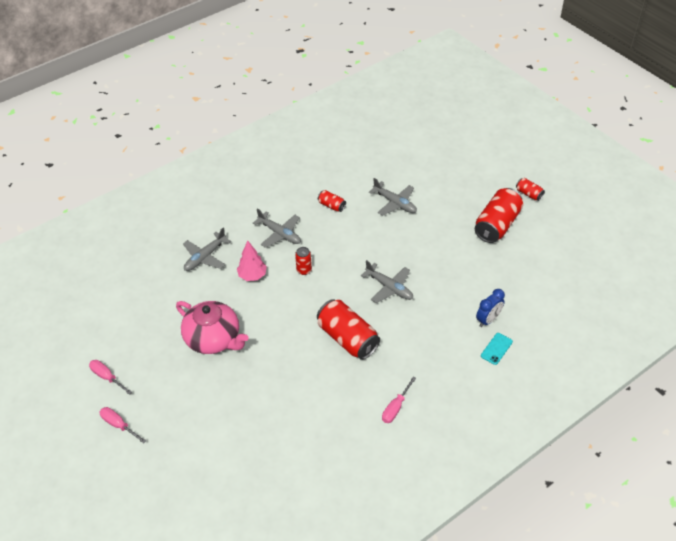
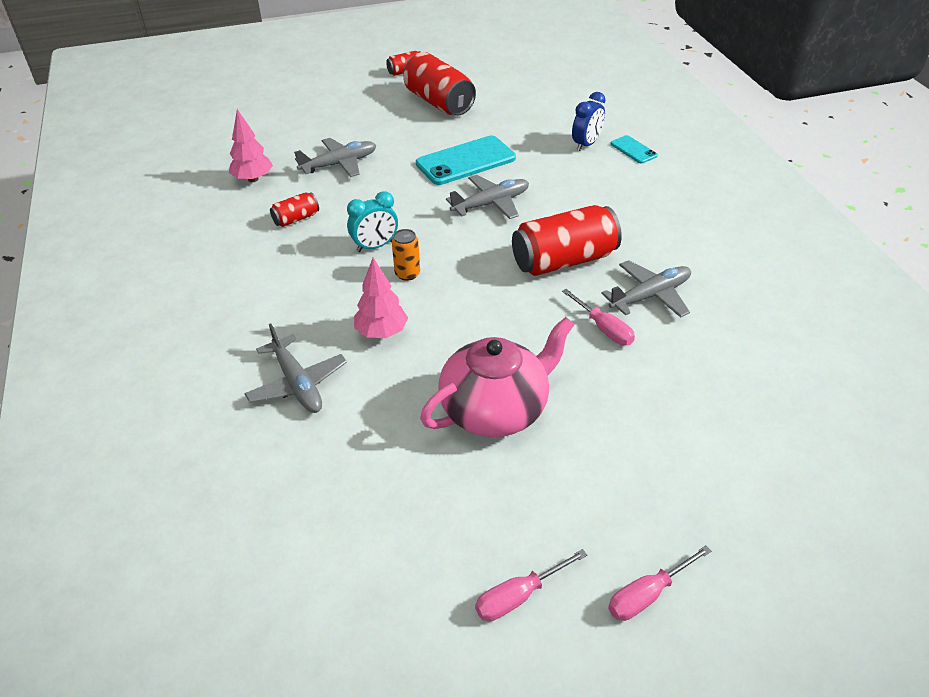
camera: 70 degrees left, 5 degrees down
grey plane [253,208,301,248] -> grey plane moved to [601,260,691,318]
red can [295,247,312,275] -> orange can [392,229,420,281]
pink screwdriver [382,377,416,423] -> pink screwdriver moved to [562,289,635,345]
blue clock [476,289,505,327] -> blue clock turned 60 degrees clockwise [572,92,605,151]
none -> pink tree [229,109,273,182]
none -> turquoise clock [347,191,398,252]
none -> turquoise phone [416,136,516,185]

